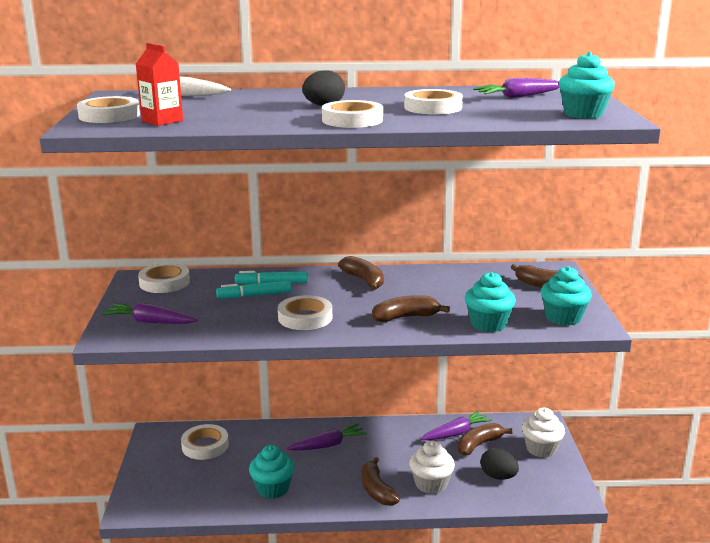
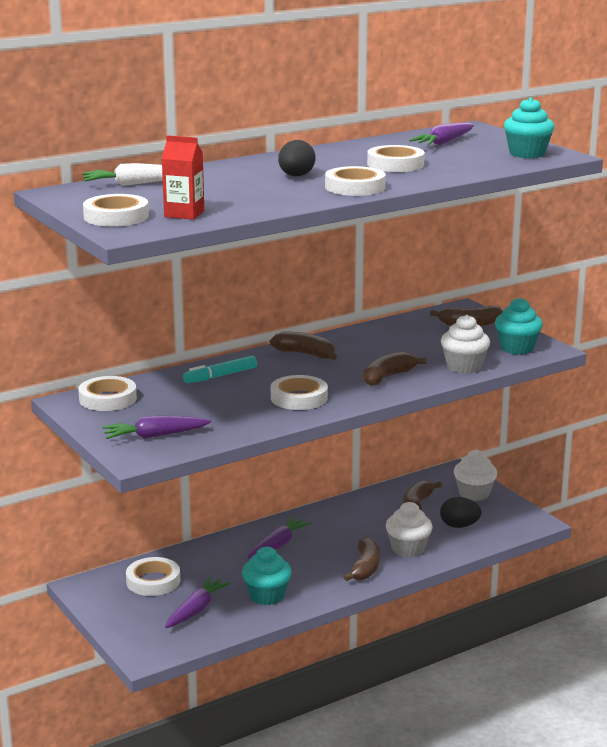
camera: 30 degrees left, 0 degrees up
turquoise marker [216,281,292,298] -> none
brown banana [362,457,400,506] -> brown banana turned 120 degrees counterclockwise [343,537,380,581]
purple carrot [421,411,492,440] -> purple carrot moved to [165,577,230,628]
turquoise cupcake [465,272,516,332] -> white cupcake [441,315,490,374]

